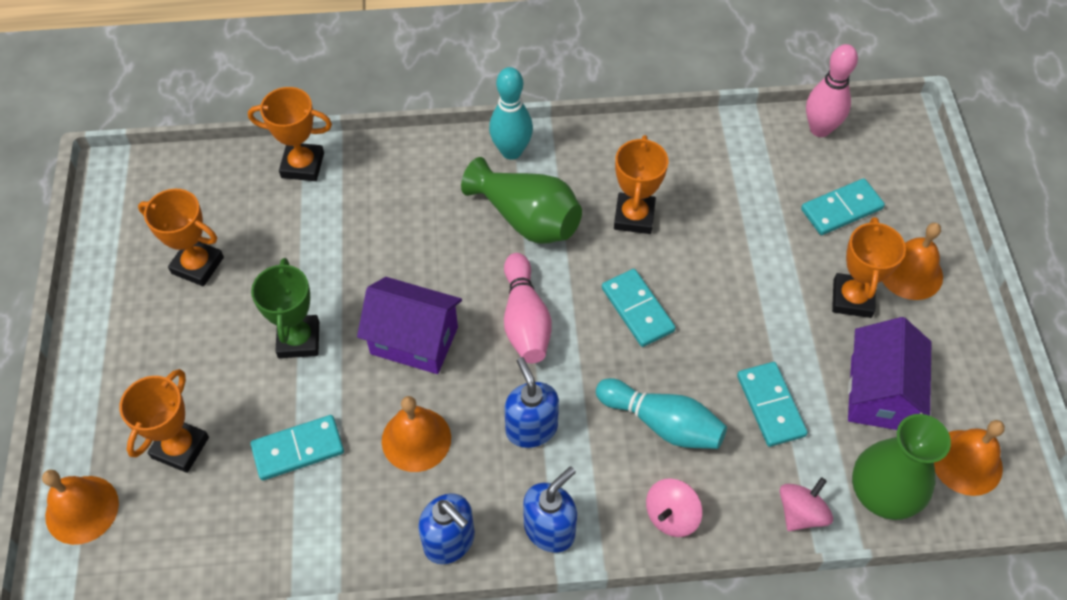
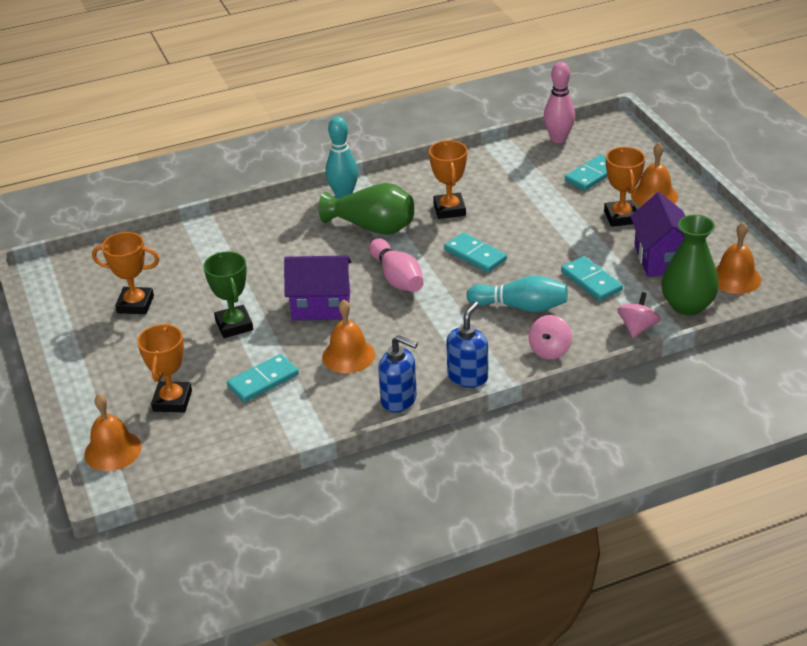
camera: 15 degrees left, 20 degrees down
orange trophy [248,87,332,181] -> none
blue soap dispenser [504,357,559,448] -> none

